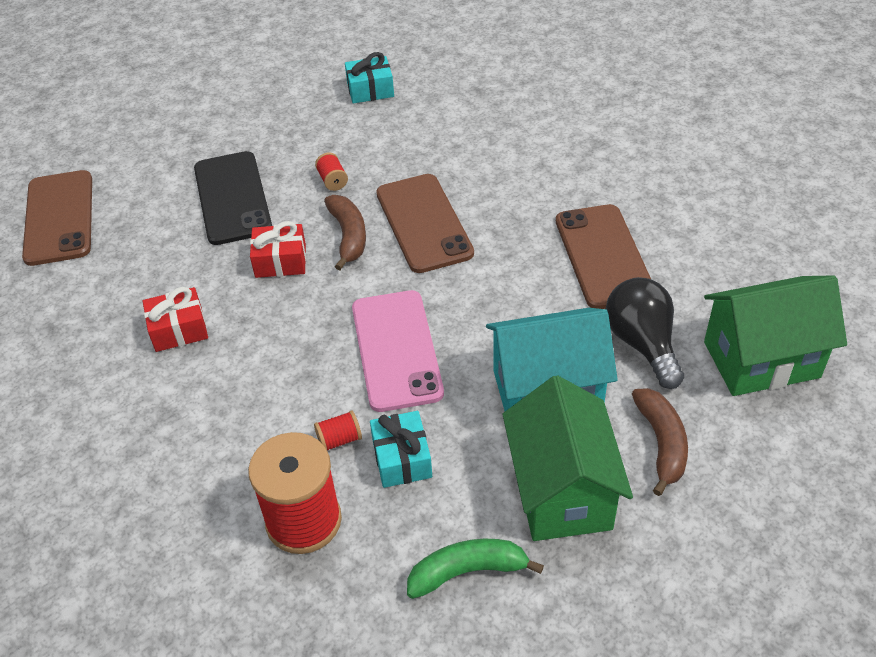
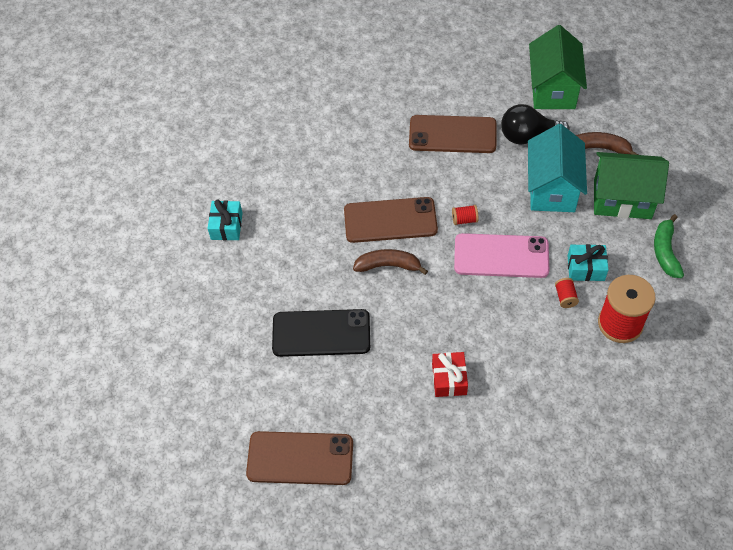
camera: 75 degrees left, 10 degrees up
red gift [250,221,306,278] -> none
red spool [315,152,348,191] -> red spool moved to [452,205,479,225]

